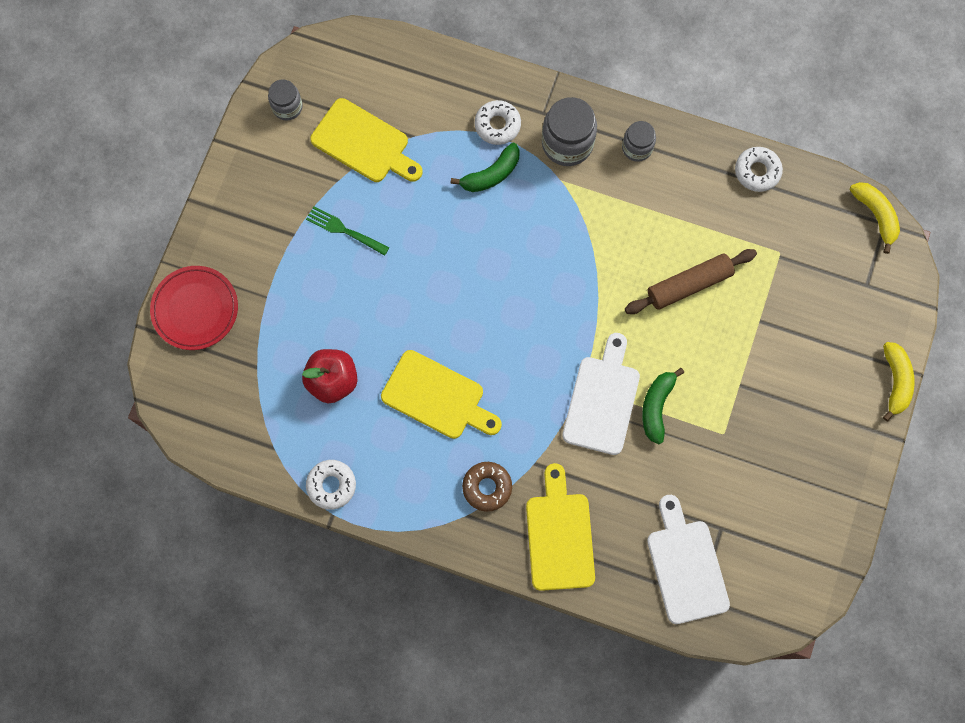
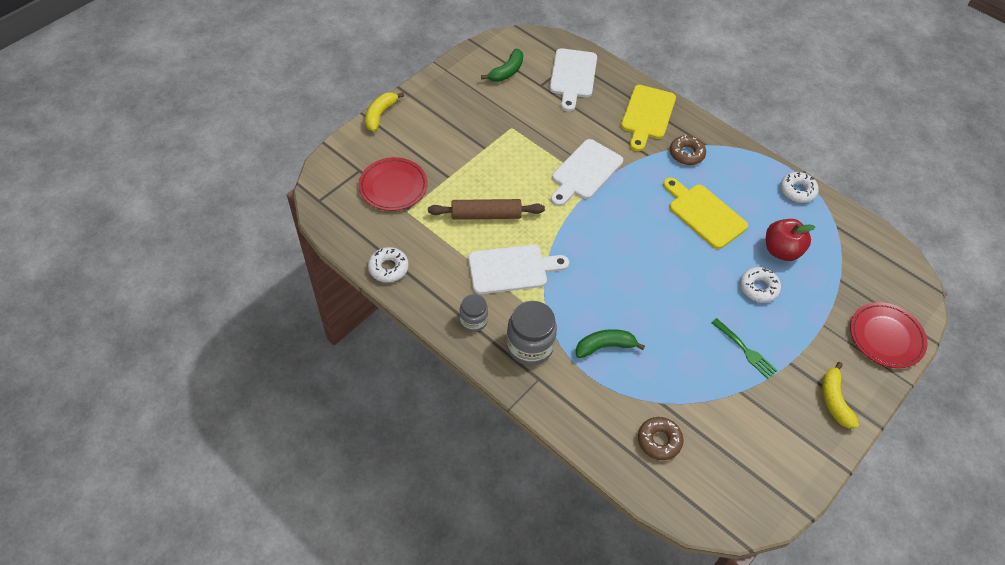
camera: 160 degrees left, 20 degrees down
grey jar [268,79,303,121] -> none
yellow cutting board [310,98,423,182] -> none
white donut [475,100,521,145] -> white donut moved to [740,267,781,303]
green banana [642,368,684,444] -> green banana moved to [481,49,523,82]
yellow banana [850,182,900,254] -> yellow banana moved to [822,362,859,428]
none -> red plate [359,157,428,211]
none -> white cutting board [468,245,569,294]
none -> brown donut [638,417,683,460]

